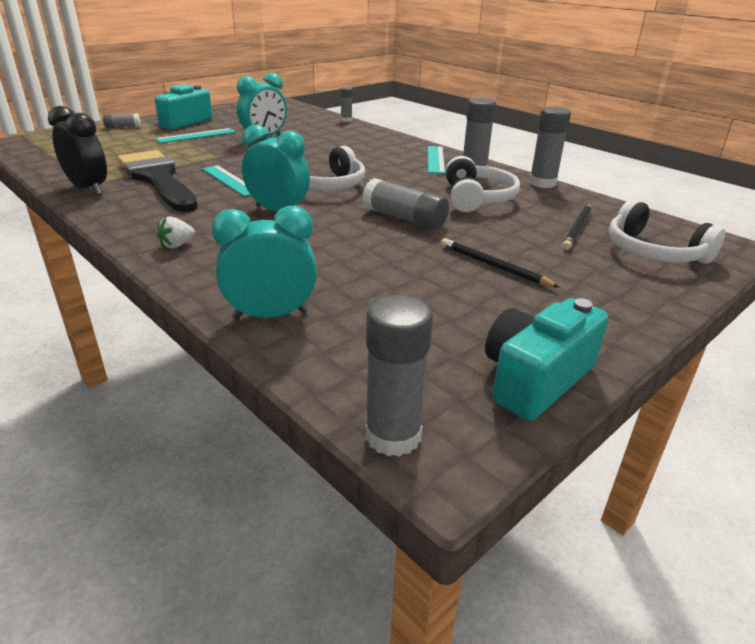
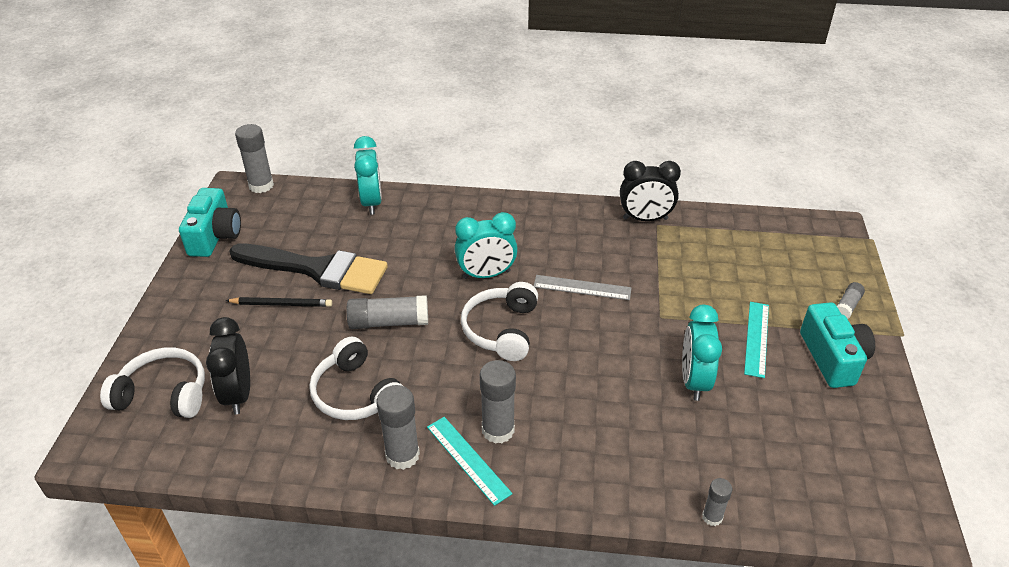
camera: 140 degrees right, 10 degrees up
black brush [118,150,198,212] -> black brush moved to [229,244,388,294]
white strawberry [157,216,195,249] -> none
turquoise ruler [202,165,250,197] -> grey ruler [534,275,631,300]
turquoise clock [211,206,317,320] -> turquoise clock turned 45 degrees counterclockwise [354,136,382,215]
grey glue stick [529,107,571,188] -> grey glue stick moved to [480,360,516,444]
black pencil [562,204,591,250] -> black clock [206,317,250,415]

